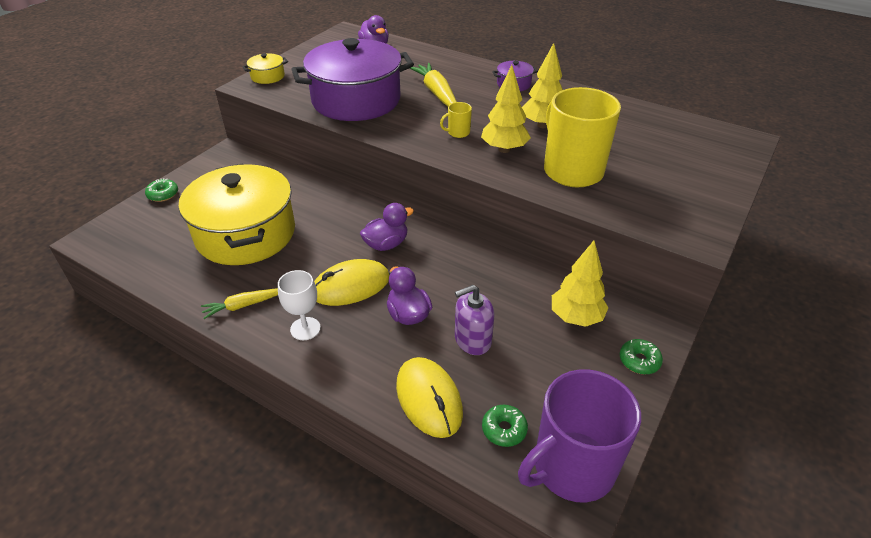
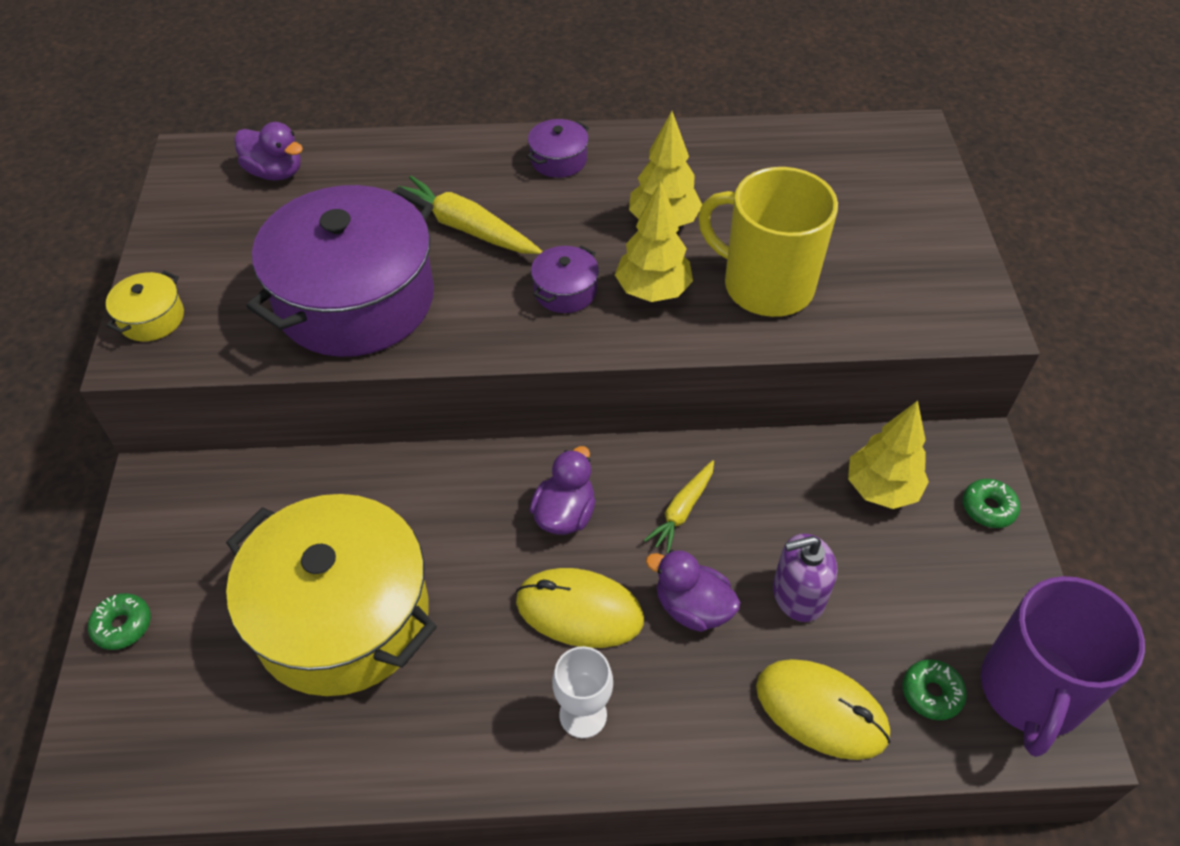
camera: 35 degrees left, 10 degrees up
yellow carrot [201,288,278,319] -> yellow carrot moved to [644,460,714,554]
yellow mouse [314,259,389,306] -> yellow mouse turned 75 degrees clockwise [516,568,644,648]
yellow mug [440,102,472,138] -> purple pot [531,246,599,313]
purple soap dispenser [455,285,494,355] -> purple soap dispenser turned 45 degrees clockwise [773,534,837,622]

